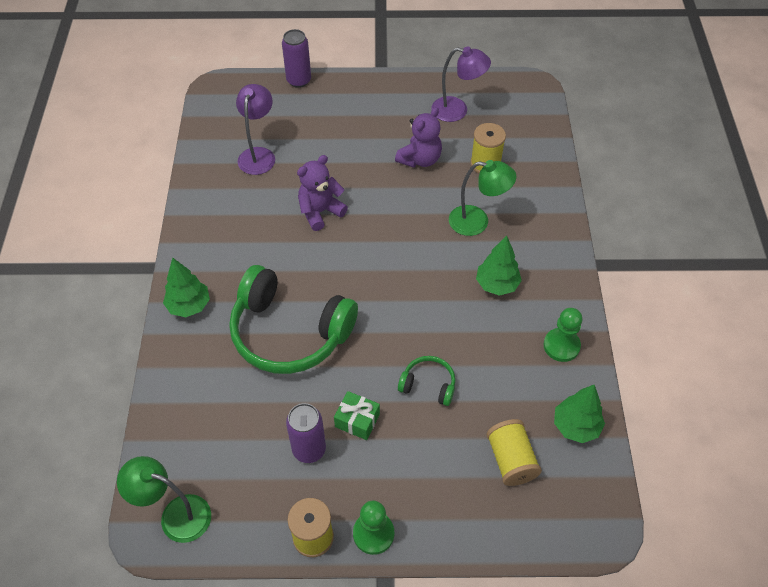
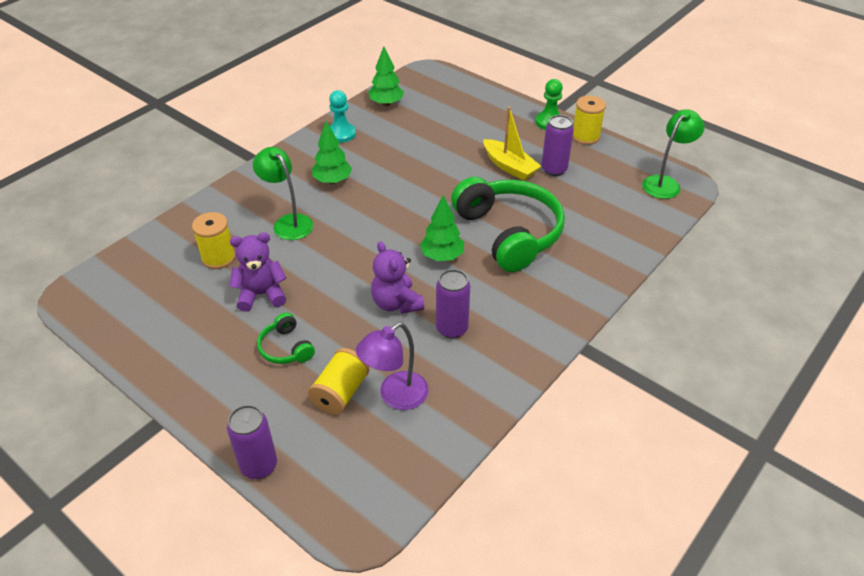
camera: 140 degrees left, 10 degrees down
green lamp [117,456,211,543] -> green lamp turned 105 degrees counterclockwise [642,109,704,199]
green tree [163,257,210,317] -> green tree moved to [420,195,464,261]
purple teddy bear [297,155,348,231] -> purple teddy bear turned 60 degrees clockwise [371,241,424,314]
green gift [334,391,380,440] -> yellow boat [483,107,541,181]
green headphones [398,356,455,406] -> green headphones moved to [257,312,315,364]
purple lamp [431,46,491,122] -> none
yellow spool [487,419,542,486] -> yellow spool moved to [308,348,369,415]
green pawn [543,308,583,362] -> turquoise pawn [329,90,356,143]
none -> purple can [436,269,470,339]

